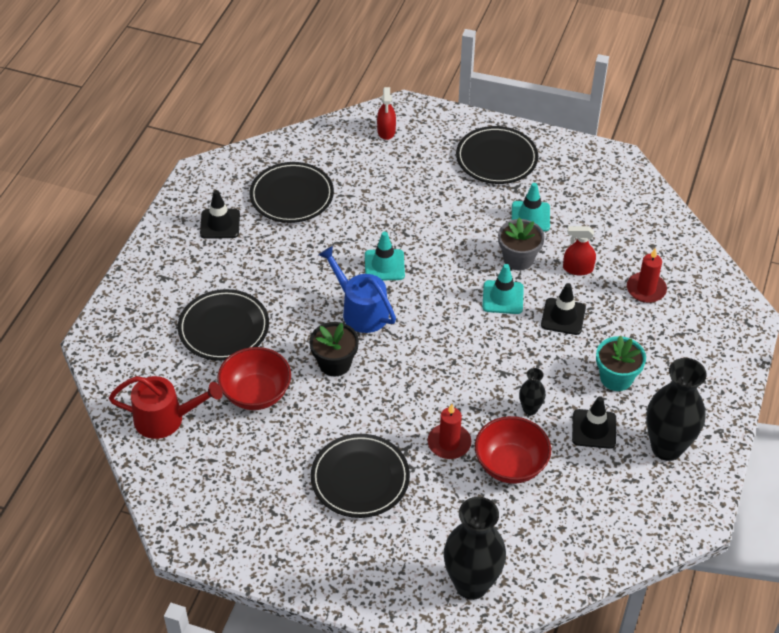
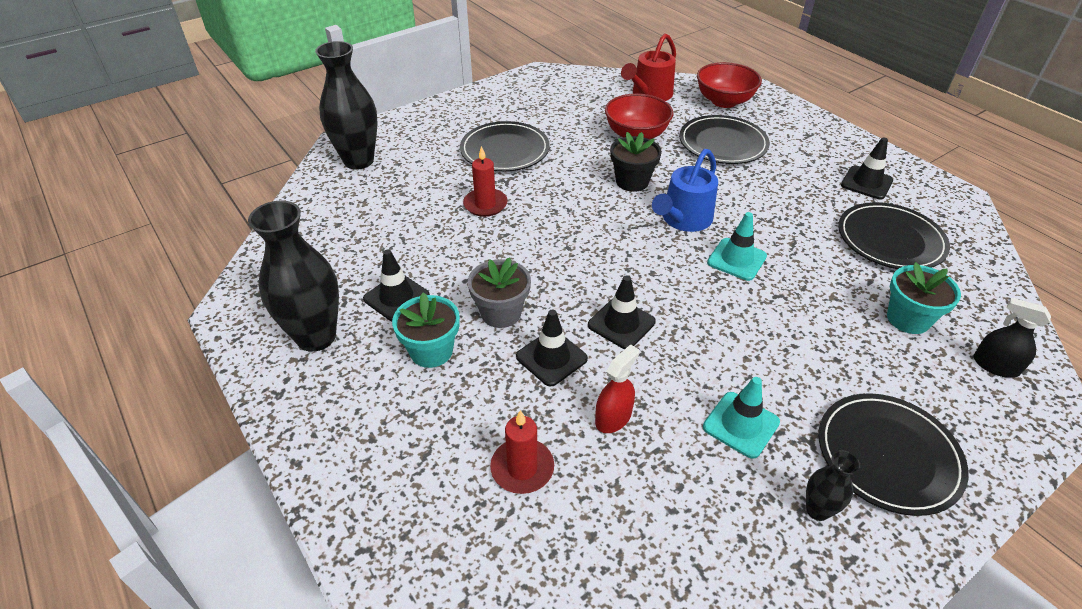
camera: 125 degrees right, 5 degrees down
blue watering can [318,246,396,333] -> blue watering can turned 135 degrees clockwise [652,149,718,232]
red spray bottle [377,87,396,140] -> black spray bottle [973,297,1051,378]
red bowl [475,416,551,484] -> red bowl moved to [697,62,762,108]
turquoise traffic cone [482,264,524,314] -> black traffic cone [588,275,656,349]
grey flower pot [498,218,545,270] -> grey flower pot moved to [468,257,531,328]
black vase [519,368,546,415] -> black vase moved to [806,450,860,521]
none -> turquoise flower pot [887,262,961,334]

